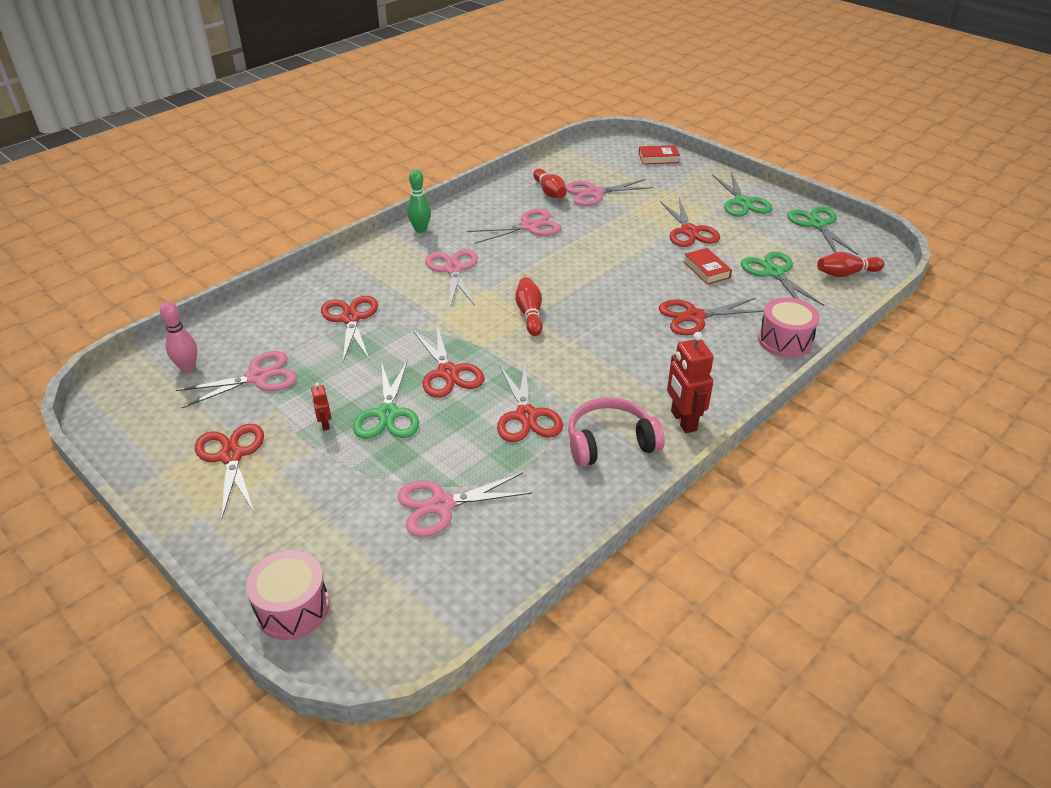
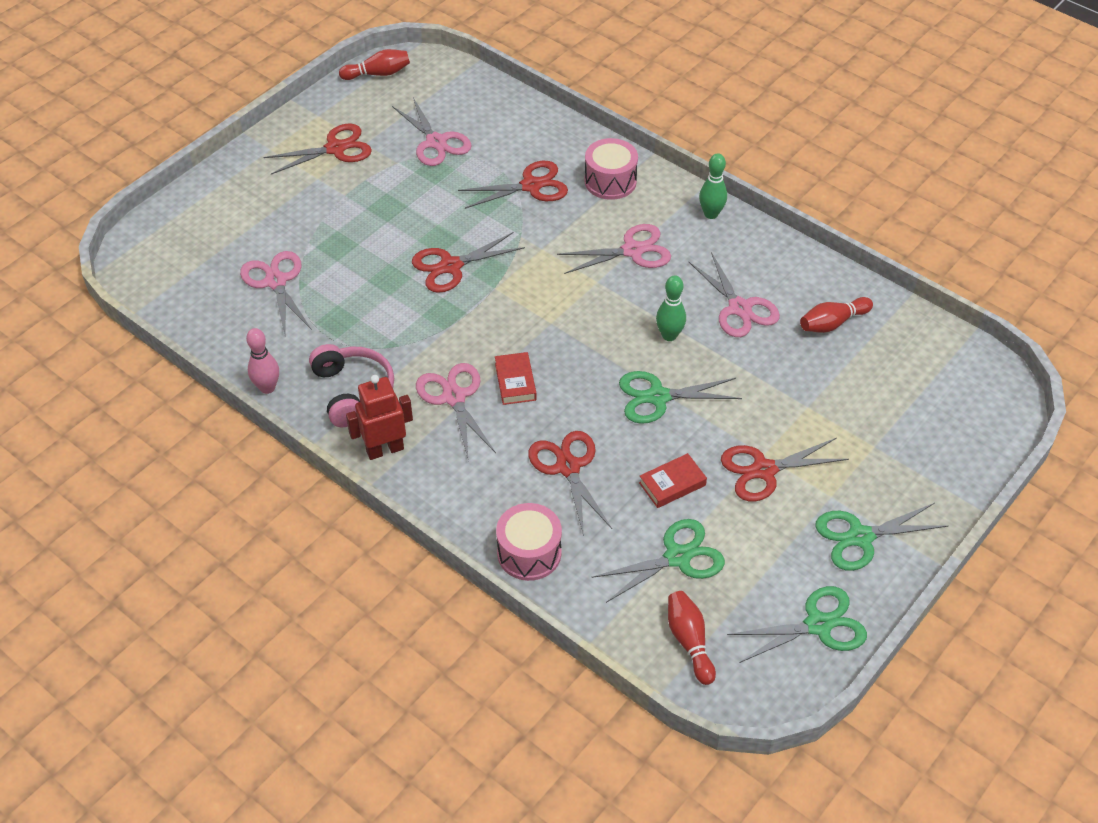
camera: 85 degrees right, 10 degrees up
pink bowling pin [160,301,197,372] -> pink bowling pin moved to [246,328,279,394]
pink drum [246,550,330,640] -> pink drum moved to [584,138,638,200]
red robot [311,383,331,431] -> none
green scissors [353,360,419,439] -> green scissors moved to [619,371,742,424]
red scissors [497,361,563,442] -> none
red bowling pin [515,277,543,336] -> red bowling pin moved to [339,49,410,80]
pink scissors [566,179,653,206] -> pink scissors moved to [416,363,496,458]
red book [639,145,680,164] -> red book moved to [495,352,537,405]
none -> green bowling pin [656,275,686,341]

